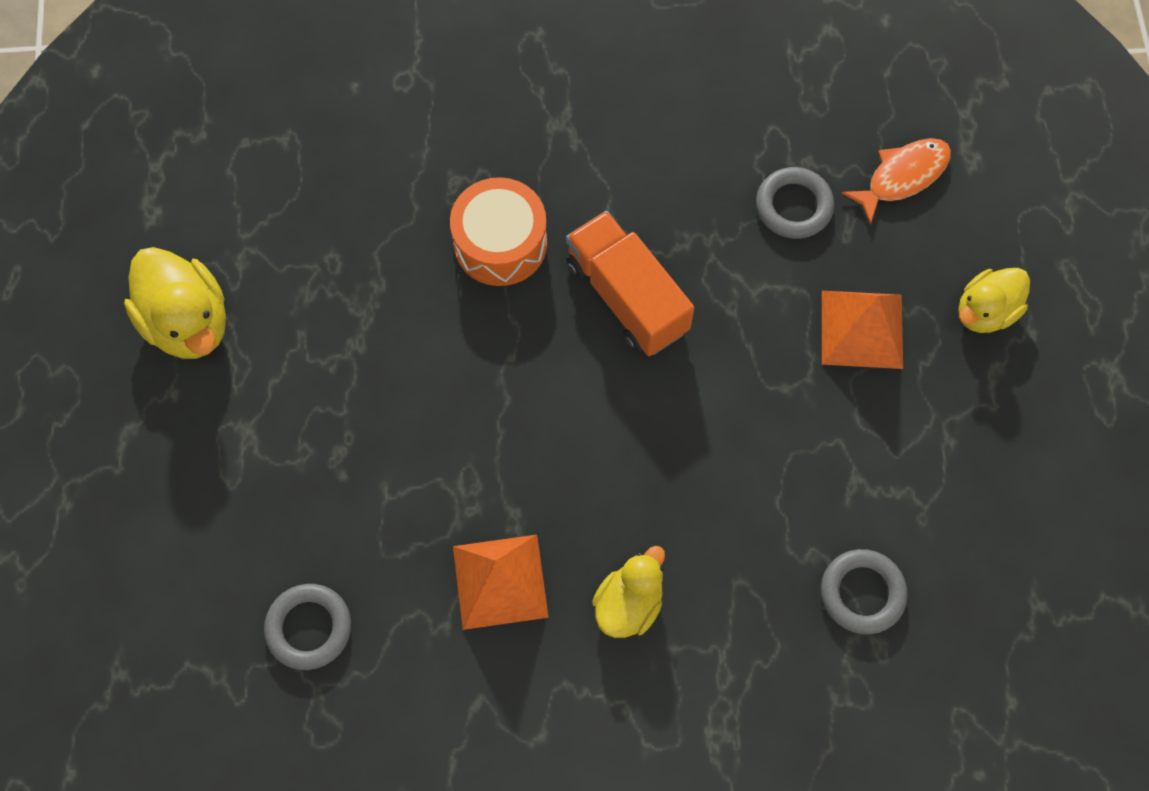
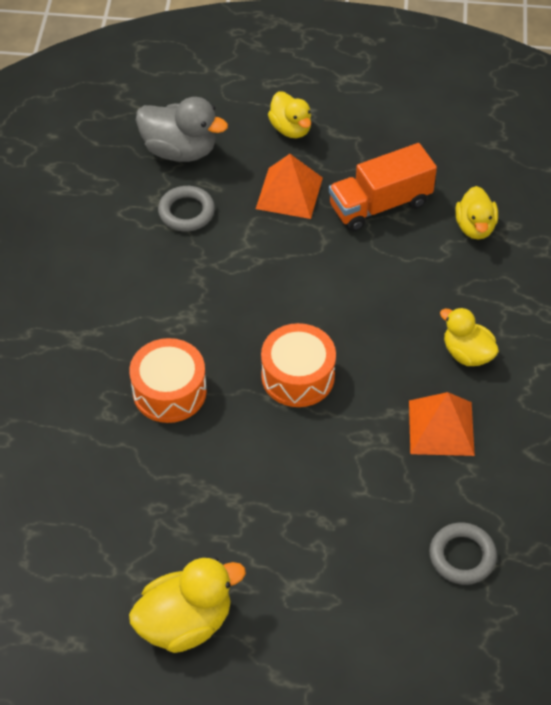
camera: 80 degrees left, 15 degrees down
orange truck [566,211,695,356] -> orange truck moved to [329,143,437,232]
grey ring [821,549,908,634] -> yellow duck [455,186,498,240]
orange fish [842,138,951,225] -> grey duck [136,97,228,162]
none -> orange drum [261,323,336,407]

